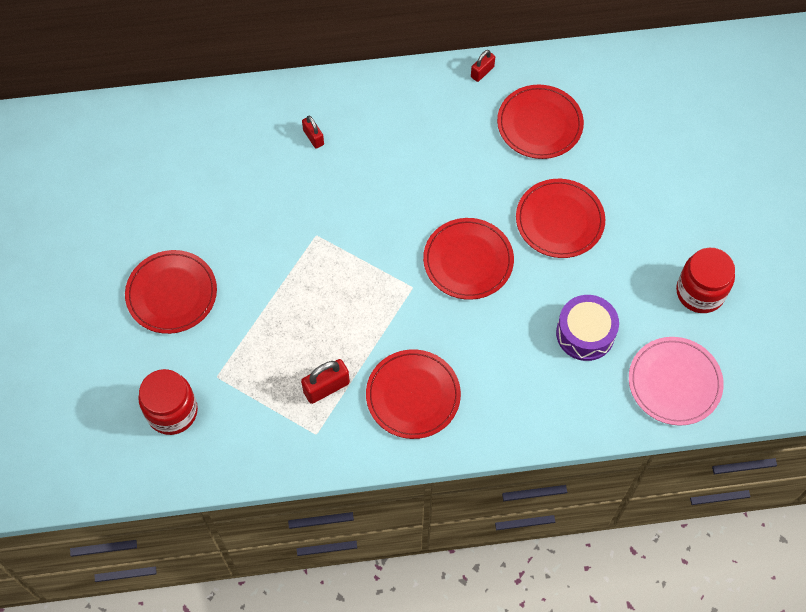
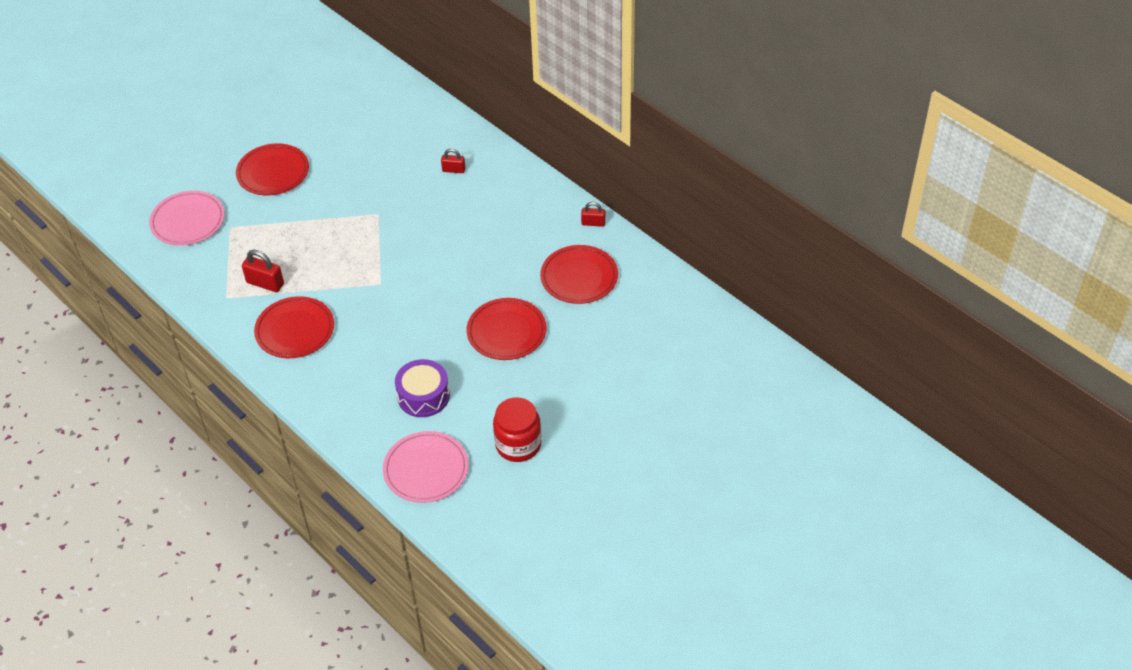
camera: 55 degrees right, 15 degrees down
red jar [138,369,198,435] -> pink plate [149,191,225,246]
red padlock [302,116,324,149] -> red padlock turned 75 degrees clockwise [441,149,465,173]
red plate [423,218,514,300] -> none

